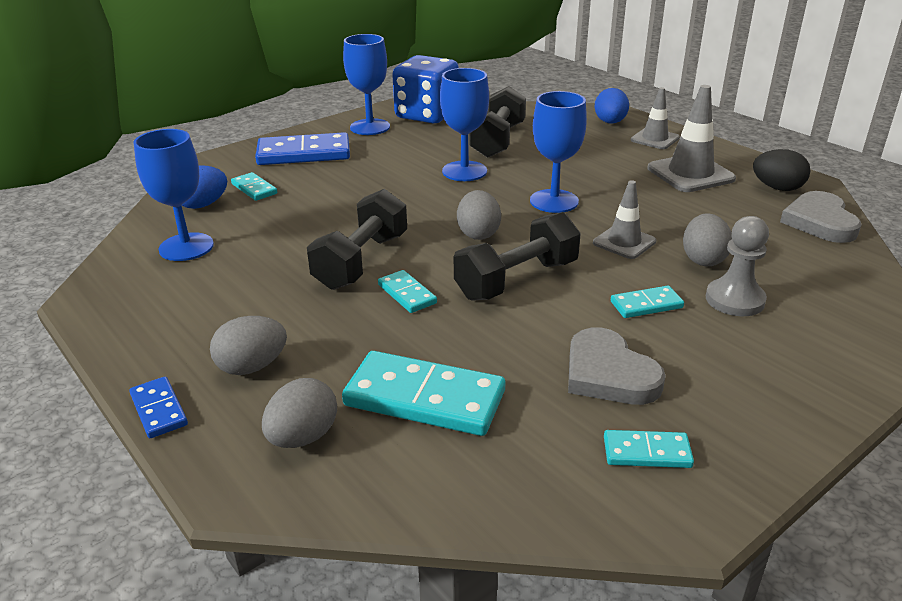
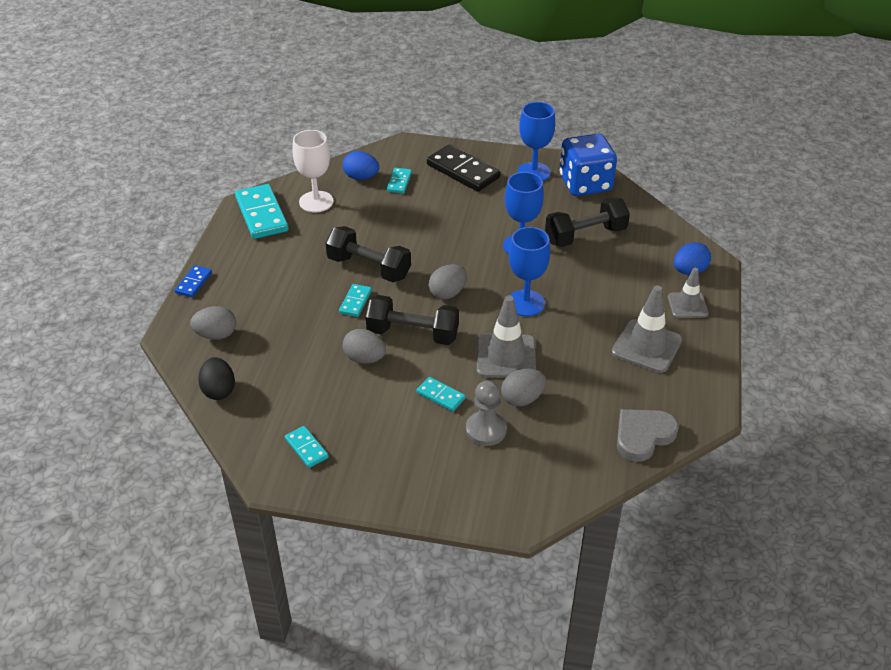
camera: 50 degrees right, 10 degrees up
blue goblet [133,129,214,261] -> white goblet [293,130,334,212]
grey egg [210,316,287,375] -> grey egg moved to [343,329,386,364]
blue domino [255,132,350,165] -> black domino [427,144,501,192]
black dumbbell [307,189,407,290] -> black dumbbell turned 45 degrees clockwise [325,226,411,282]
turquoise domino [342,351,505,436] -> turquoise domino moved to [235,184,289,239]
grey heart [568,327,666,405] -> none
grey traffic cone [593,180,656,259] -> grey traffic cone [477,295,536,378], size x1.57
black egg [753,149,811,191] -> black egg moved to [198,357,235,400]

